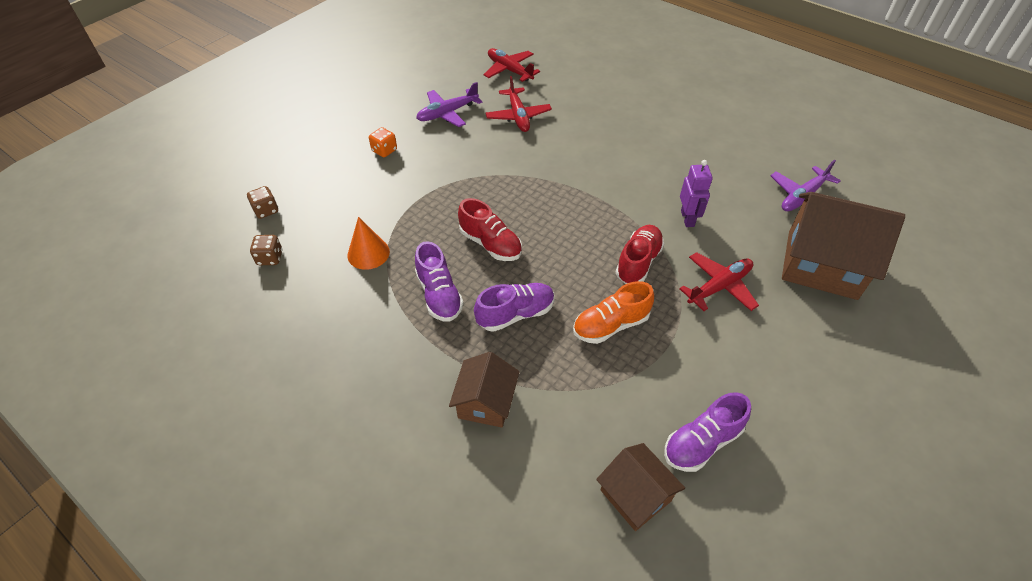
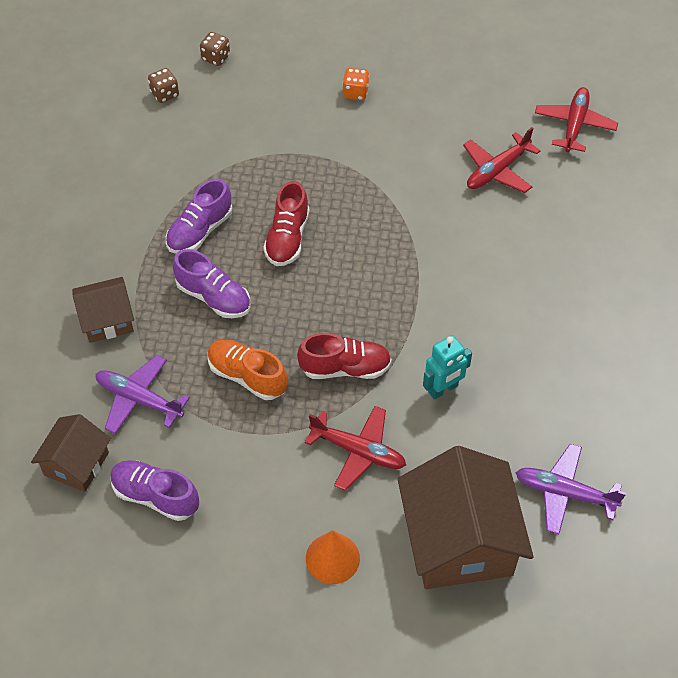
camera: 60 degrees right, 5 degrees up
orange cone [347,217,390,270] -> orange cone moved to [306,530,360,584]
purple plane [416,82,482,127] -> purple plane moved to [95,355,190,434]
purple robot [680,160,712,227] -> turquoise robot [423,335,472,400]

